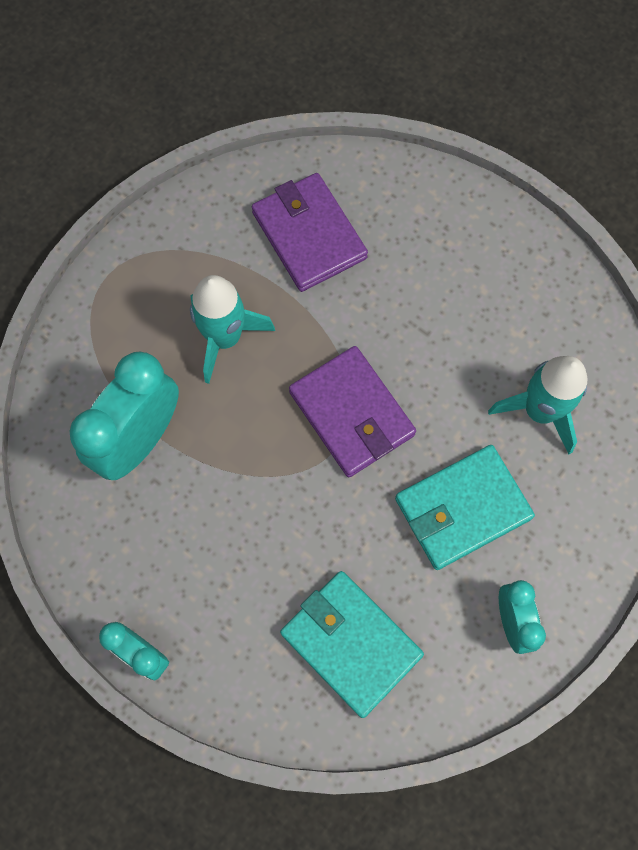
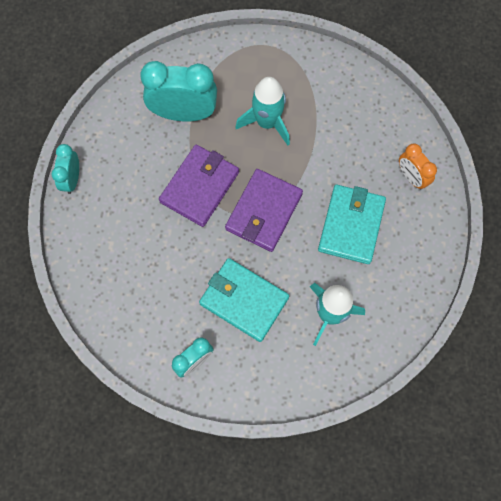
camera: 60 degrees right, 0 degrees up
purple wallet [252,173,368,292] -> purple wallet moved to [159,145,239,227]
turquoise wallet [280,571,424,718] -> turquoise wallet moved to [318,185,386,264]
none -> orange clock [399,144,437,190]

